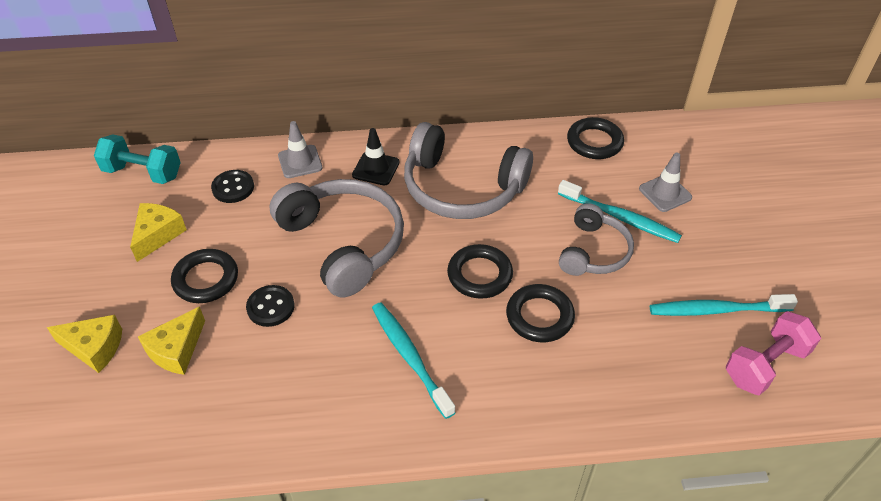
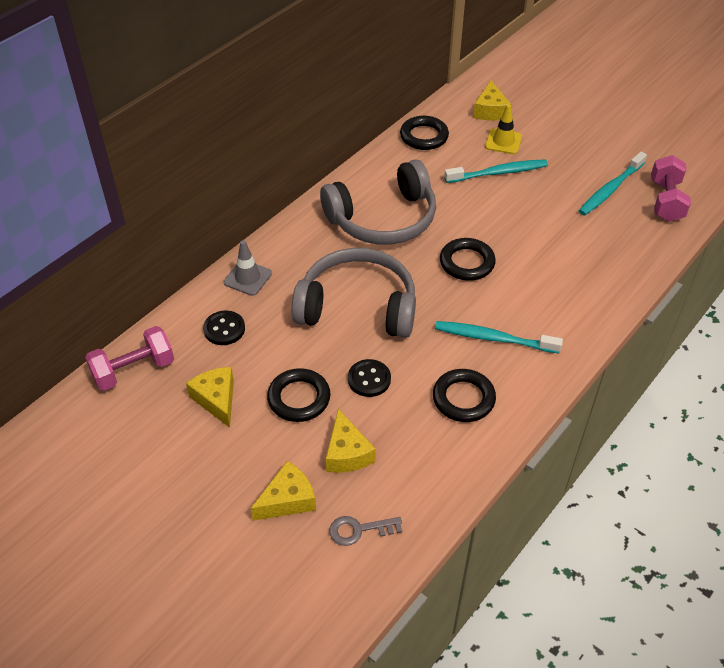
camera: 45 degrees left, 0 degrees up
turquoise dumbbell [94,134,181,184] -> pink dumbbell [85,326,174,391]
black traffic cone [352,128,399,185] -> none
black ring [506,284,575,342] -> black ring moved to [433,369,496,422]
grey headphones [559,203,634,276] -> none
grey traffic cone [639,153,692,212] -> yellow traffic cone [485,104,522,154]
none -> grey key [329,516,402,546]
none -> yellow cheese [473,80,511,120]

